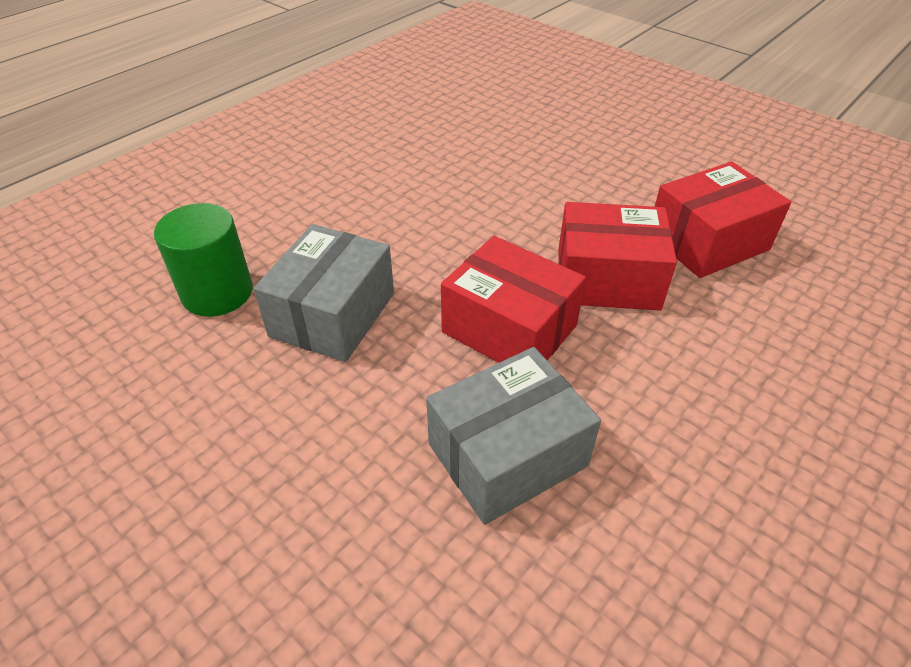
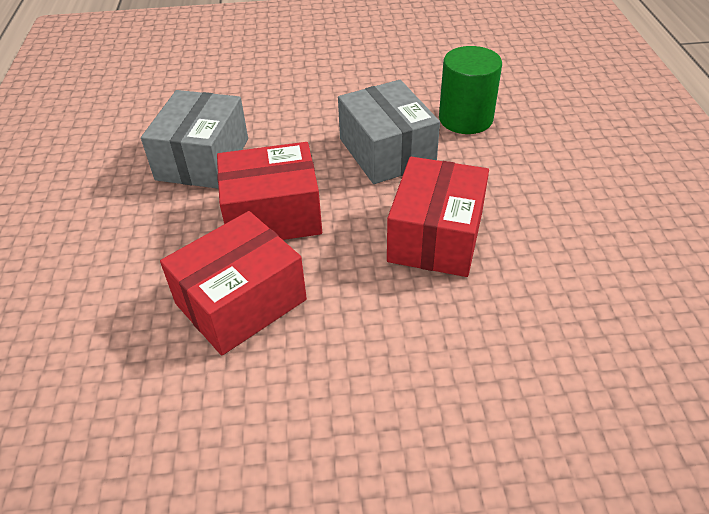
camera: 135 degrees right, 0 degrees up
red box [655,162,791,278] -> red box moved to [387,157,489,277]

